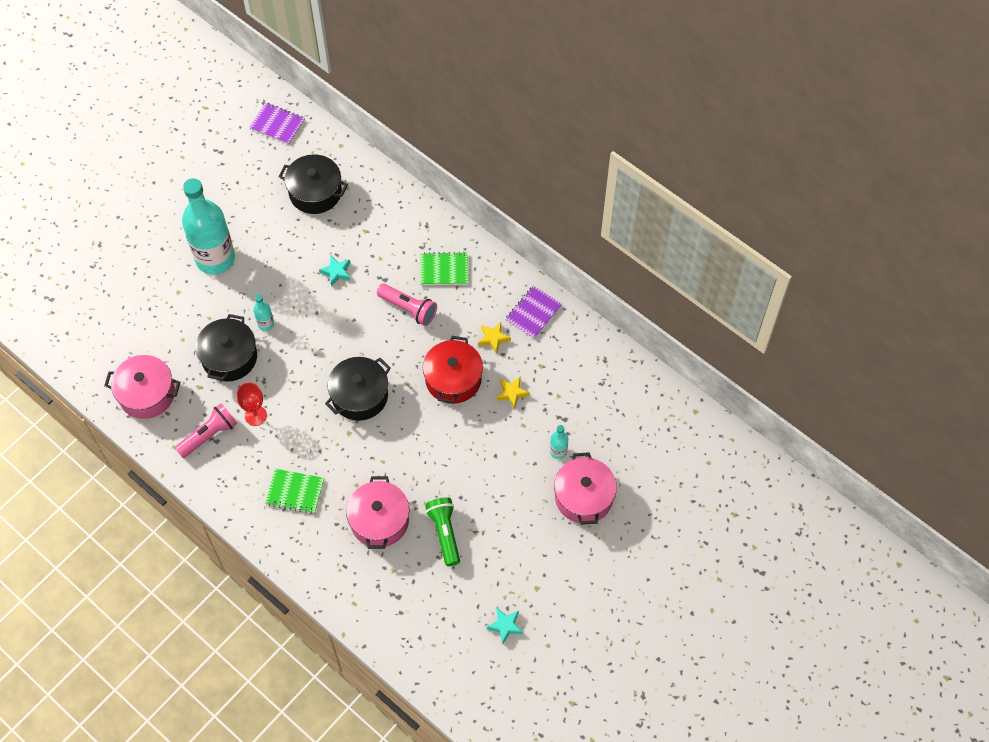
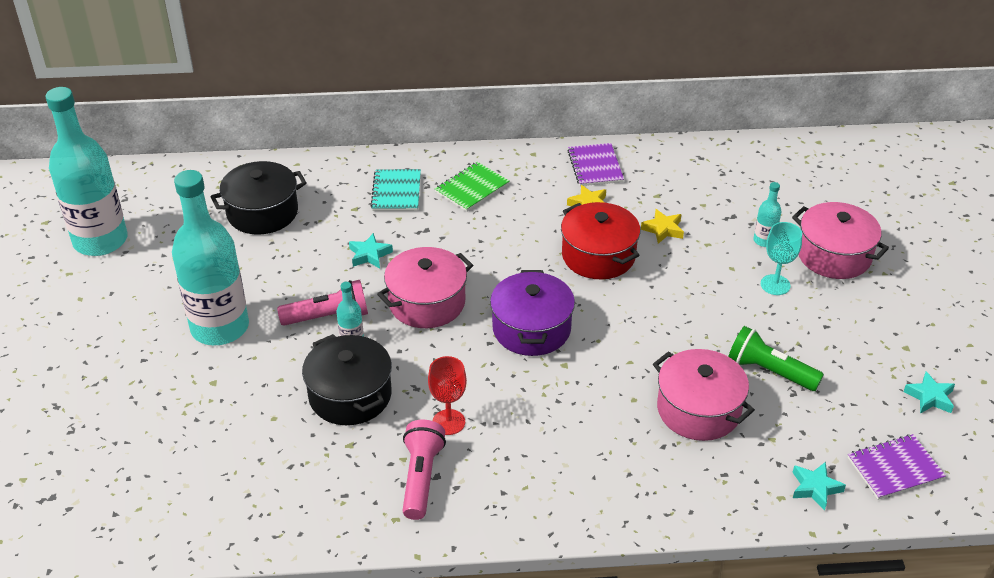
camera: 45 degrees left, 20 degrees down
pink pot [104,355,180,419] -> pink pot moved to [377,247,473,328]
purple notebook [249,102,305,144] -> purple notebook moved to [848,434,946,500]
green notebook [265,469,324,514] -> none
black pot [325,357,391,421] -> purple pot [490,270,575,356]
pink flashlight [377,283,437,326] -> pink flashlight moved to [277,280,368,326]
none -> turquoise bottle [45,87,128,256]
none -> turquoise notebook [370,169,421,211]
none -> turquoise goblet [761,222,802,295]
none -> turquoise star [792,462,846,511]

